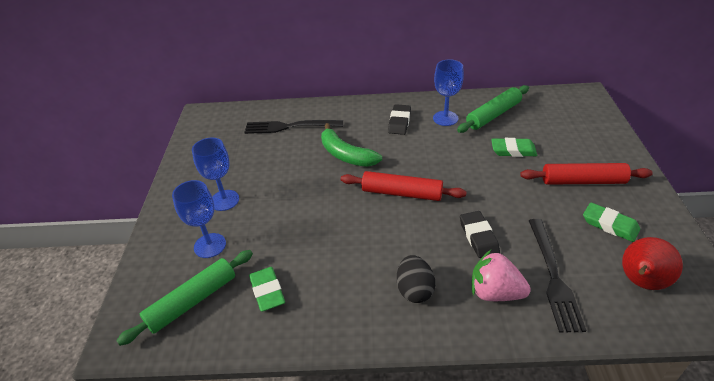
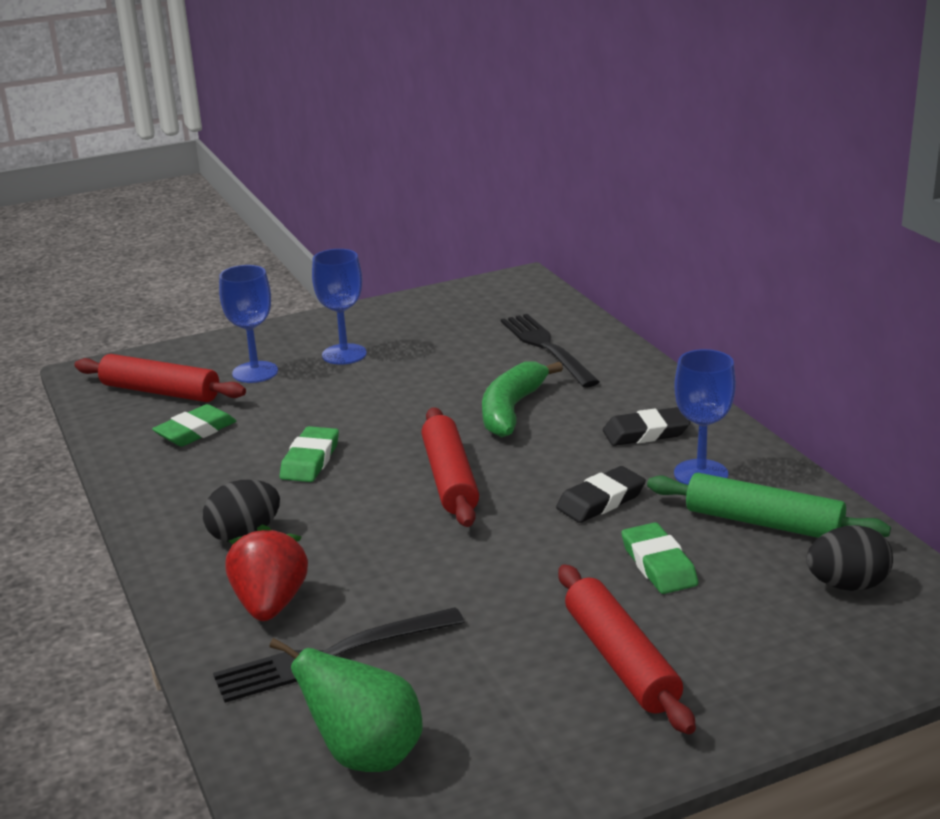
camera: 65 degrees right, 15 degrees down
green rolling pin [116,250,253,346] -> red rolling pin [74,354,246,402]
black eraser [460,211,500,258] -> black eraser moved to [556,466,646,523]
pink strawberry [472,250,531,301] -> red strawberry [226,524,308,621]
green eraser [583,202,640,242] -> green eraser moved to [279,426,339,482]
red pear [622,237,683,290] -> green pear [269,638,422,772]
none -> black egg [806,525,893,591]

